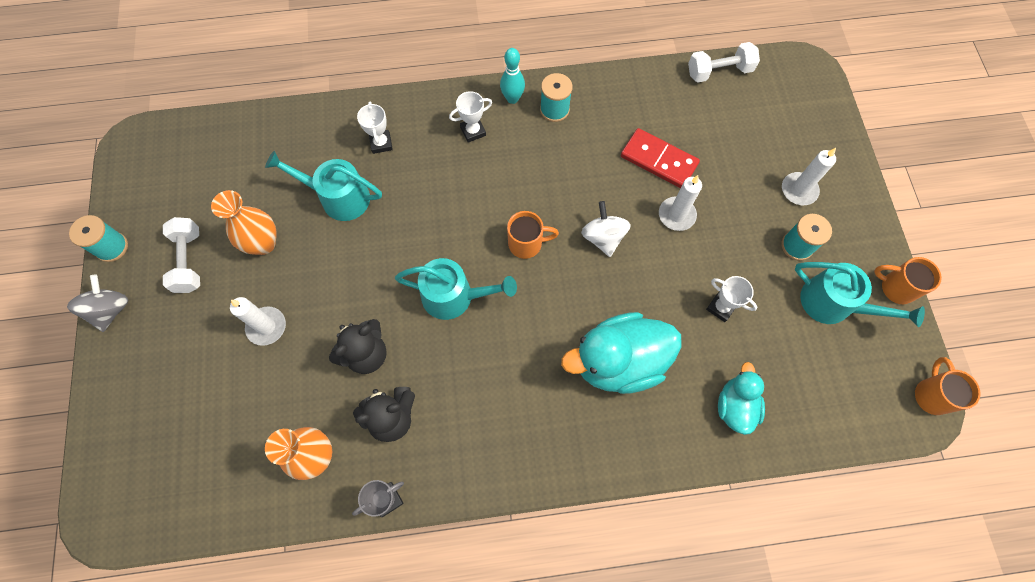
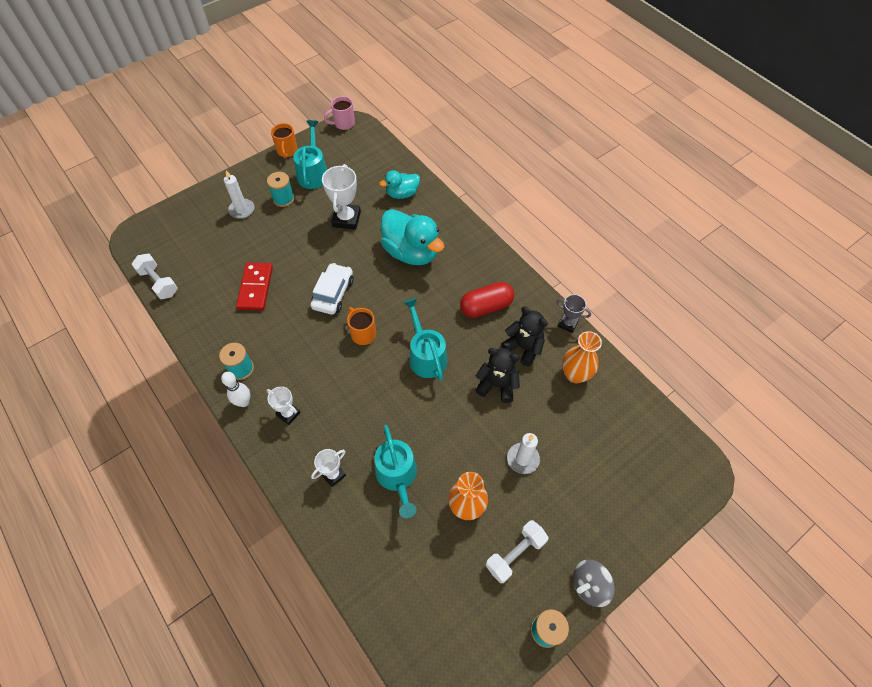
camera: 120 degrees left, 10 degrees down
turquoise bowling pin [500,48,525,104] -> white bowling pin [221,372,250,407]
white spinning top [581,201,631,257] -> white car [310,263,354,315]
white candle [659,175,702,231] -> none
white trophy [706,276,757,322] -> white trophy [322,164,361,230], size x1.68
orange mug [915,357,981,415] -> pink mug [324,96,355,130]
none -> red capsule [460,282,514,318]

